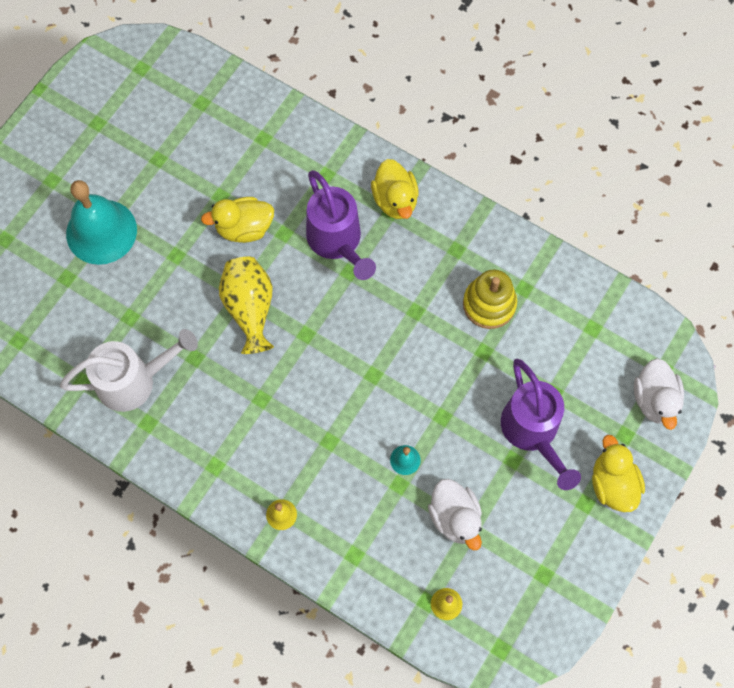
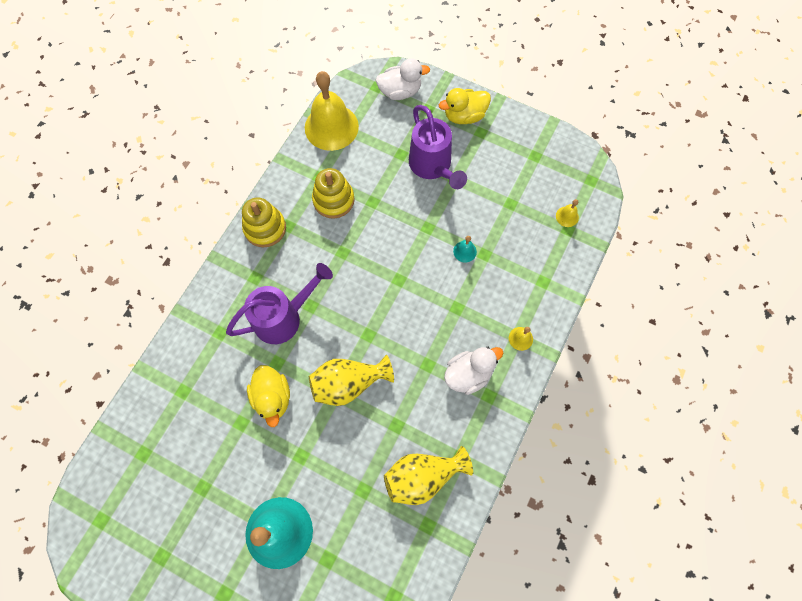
camera: 95 degrees left, 0 degrees up
white watering can [60,329,198,412] -> yellow vase [384,446,473,505]
yellow duck [371,159,419,219] -> none
white duck [428,479,482,550] -> white duck moved to [444,347,503,395]
purple watering can [501,359,581,490] -> purple watering can turned 90 degrees clockwise [409,105,467,189]
none -> yellow stacking toy [242,197,286,247]
none -> yellow bell [305,71,359,151]

